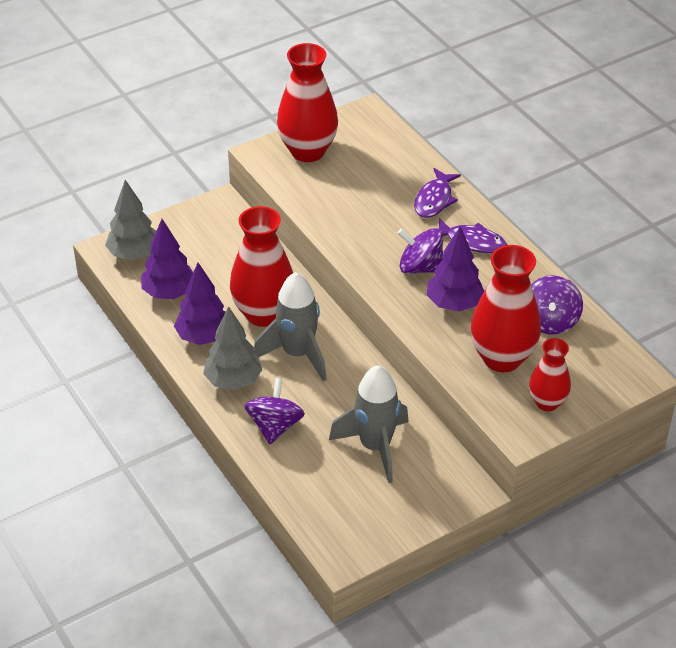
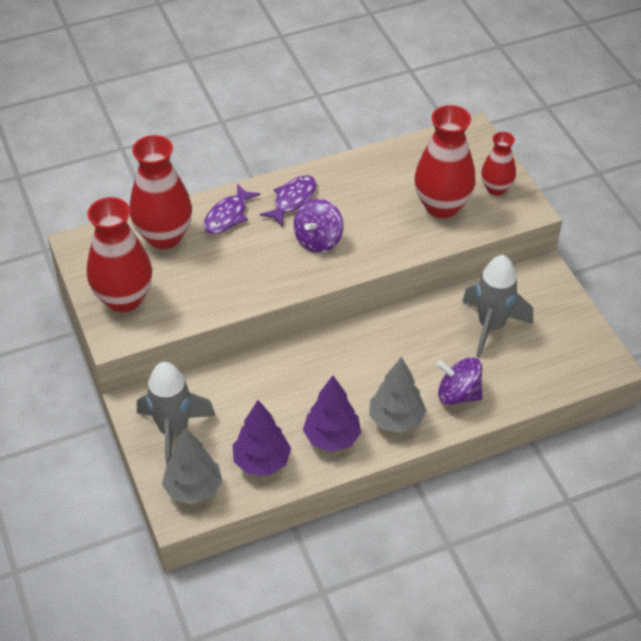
camera: 80 degrees left, 5 degrees up
red vase [230,206,293,327] -> red vase moved to [130,135,192,249]
grey rocket [253,272,327,382] -> grey rocket moved to [137,362,216,466]
purple fish [414,168,461,218] -> purple fish turned 90 degrees clockwise [203,184,260,234]
purple tree [427,226,484,312] -> none
purple spinning top [531,275,583,335] -> none

